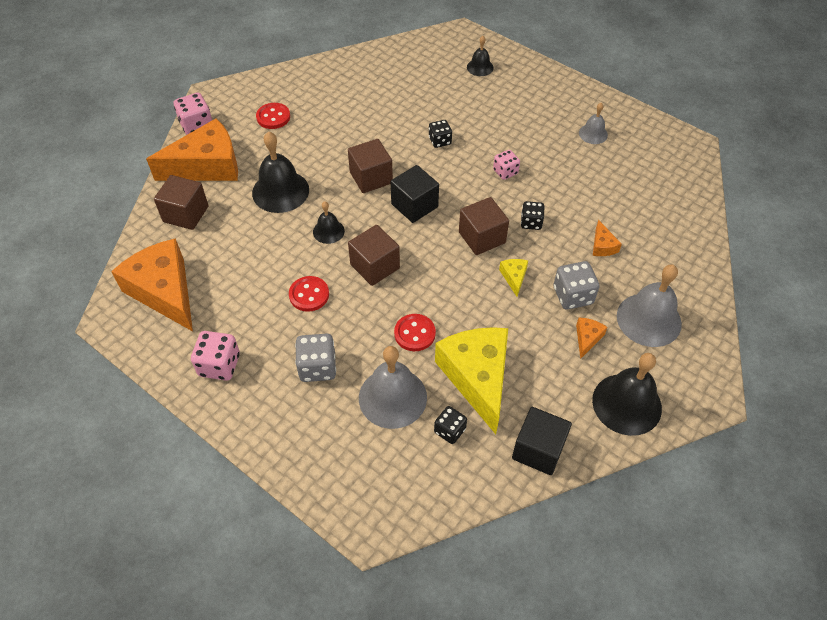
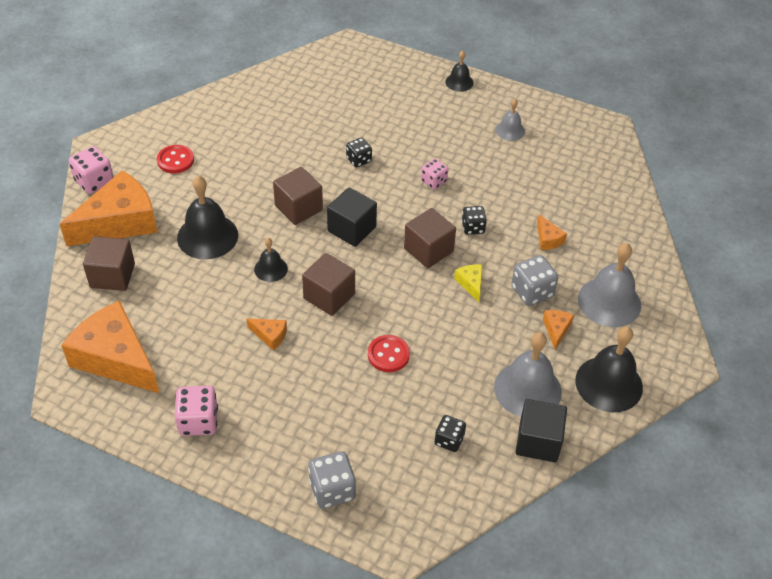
camera: 15 degrees left, 5 degrees down
red button [289,276,329,312] -> orange cheese [247,318,287,350]
grey dice [295,334,336,382] -> grey dice moved to [308,451,356,509]
grey bell [359,346,427,429] -> grey bell moved to [494,332,562,417]
yellow cheese [435,327,508,434] -> none
black bell [467,36,494,76] -> black bell moved to [445,50,474,92]

